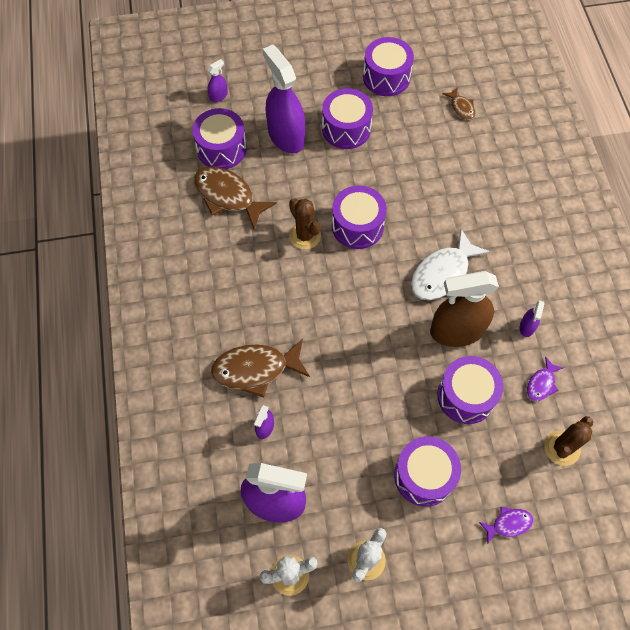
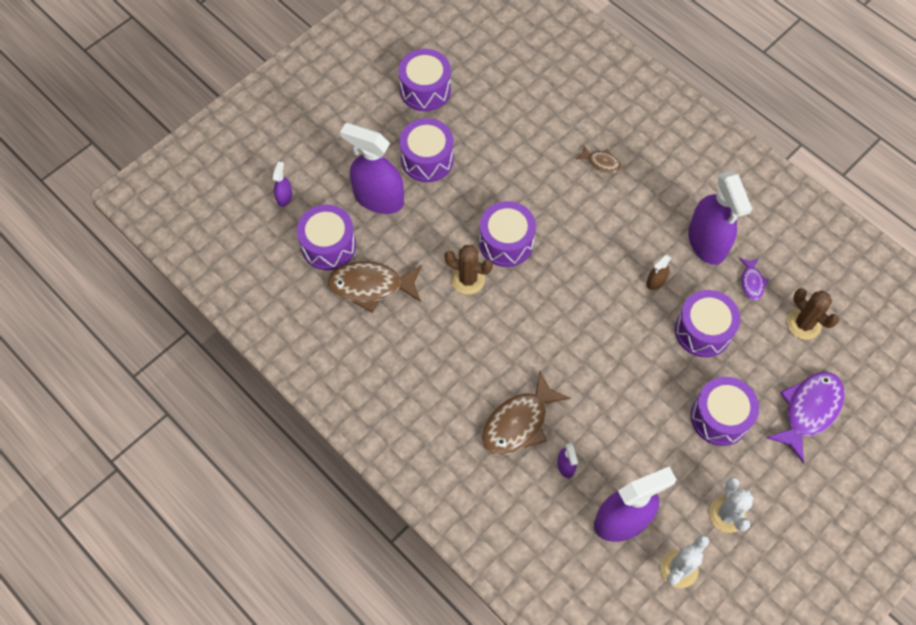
camera: 35 degrees left, 0 degrees up
white fish [411,229,490,300] -> none
brown spray bottle [430,271,499,347] -> brown spray bottle [646,255,671,290], size x0.43
brown fish [442,88,475,120] -> brown fish moved to [575,145,622,173]
purple fish [479,507,533,544] -> purple fish [766,372,845,463], size x1.96
purple spray bottle [520,300,544,337] -> purple spray bottle [688,171,752,265], size x2.32
brown cactus [544,416,593,466] -> brown cactus turned 45 degrees counterclockwise [787,288,839,340]

